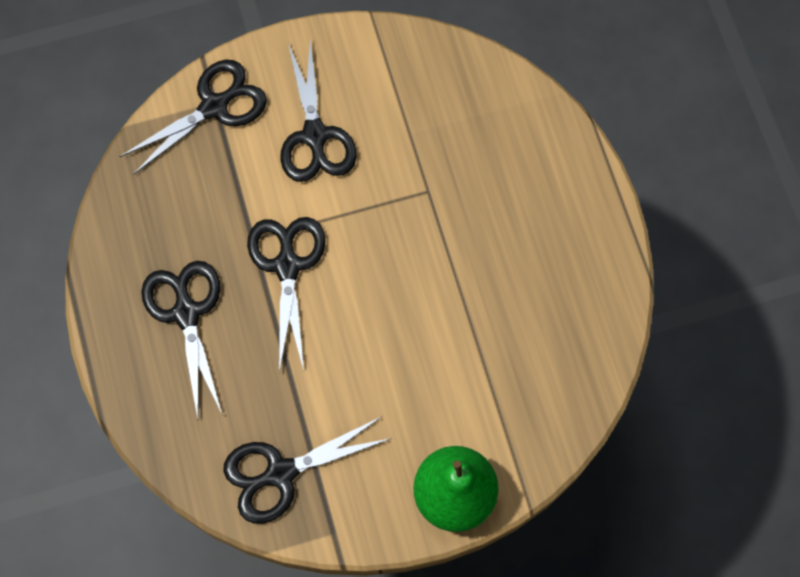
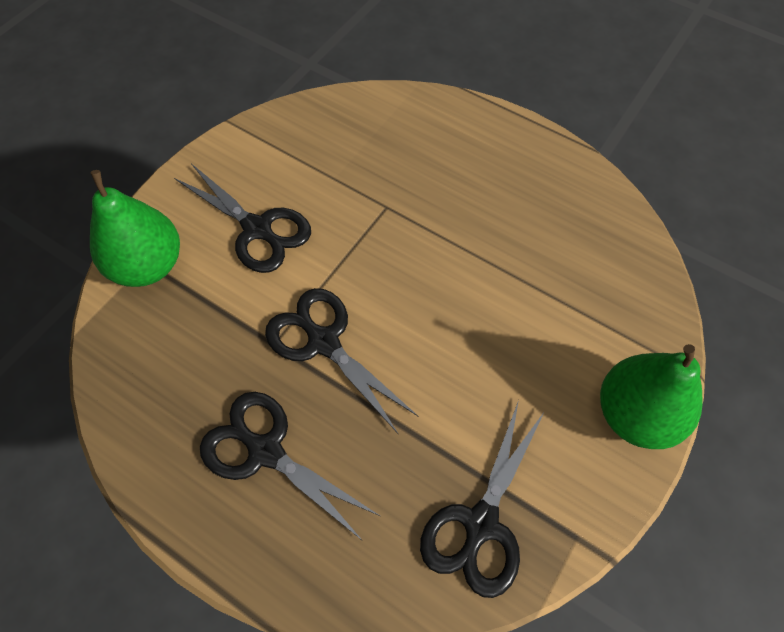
camera: 40 degrees left, 10 degrees down
black scissors [119,60,267,175] -> green pear [90,170,180,287]

